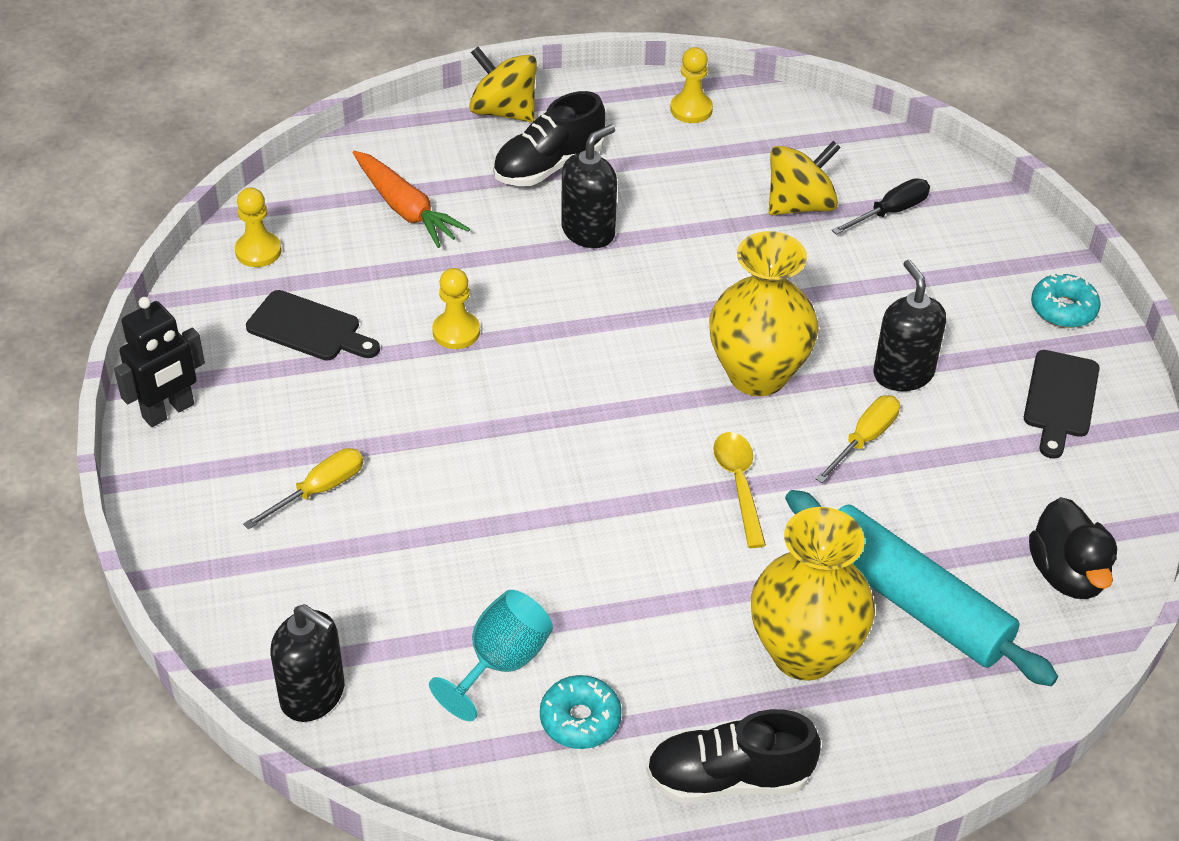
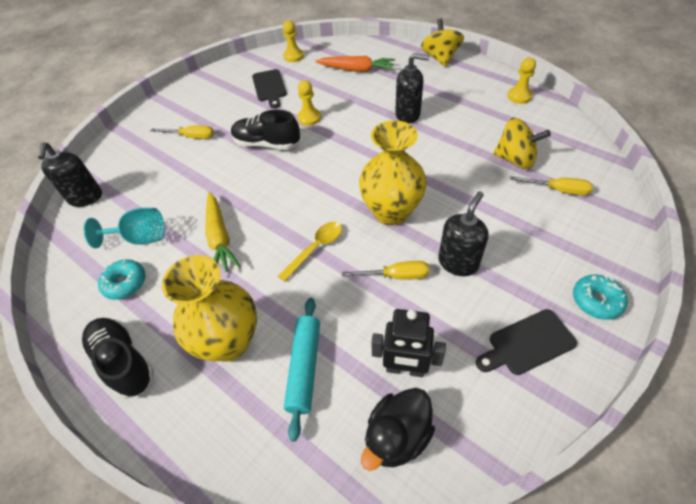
camera: 55 degrees right, 5 degrees up
black robot [114,297,205,427] -> black robot moved to [371,309,446,377]
orange carrot [353,151,470,248] -> orange carrot turned 90 degrees counterclockwise [315,56,395,72]
black shoe [493,91,606,186] -> black shoe moved to [231,110,300,150]
turquoise rolling pin [785,490,1058,686] -> turquoise rolling pin [284,298,320,442], size x0.66
black screwdriver [832,178,930,235] -> yellow screwdriver [510,176,593,195]
none -> yellow carrot [205,192,241,272]

